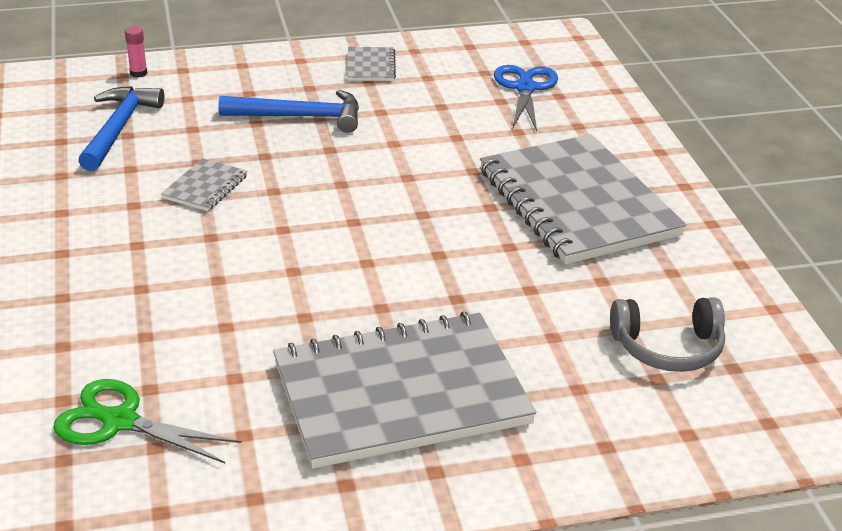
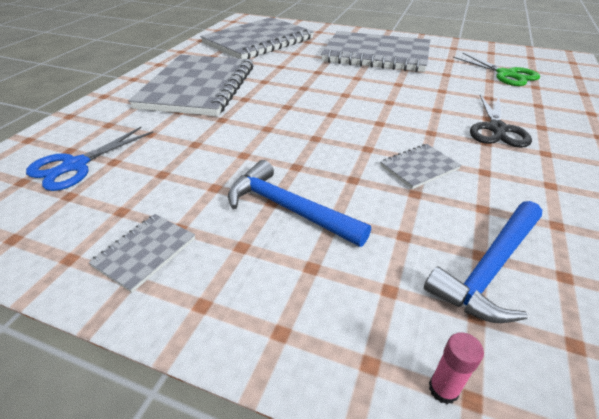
camera: 145 degrees left, 5 degrees up
grey headphones [610,297,725,372] -> grey notebook [200,17,314,59]
none -> black scissors [470,95,532,148]

